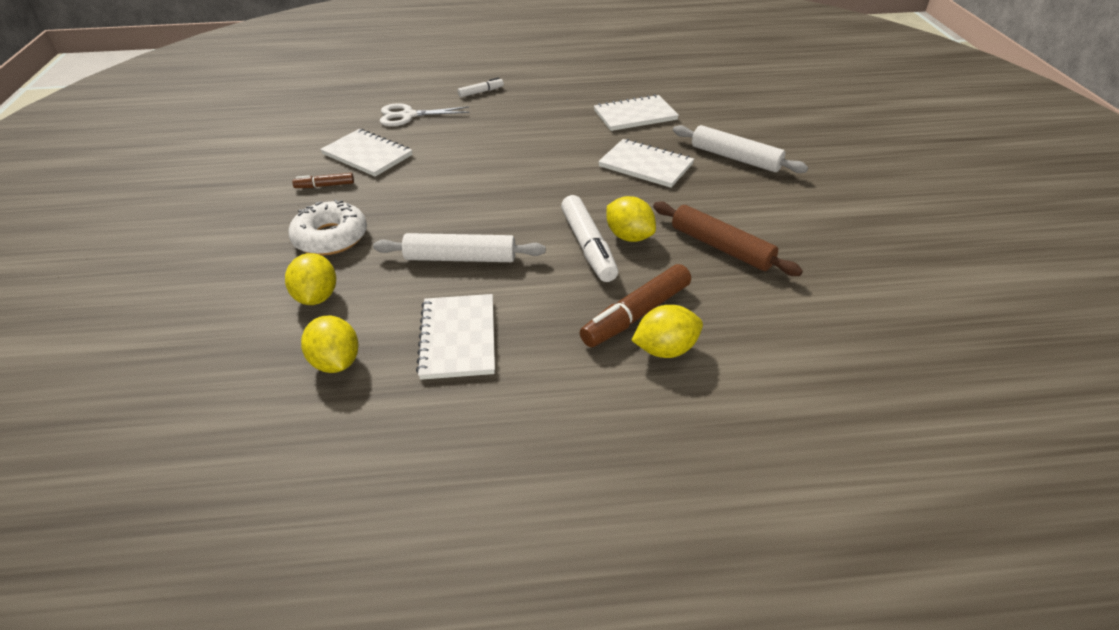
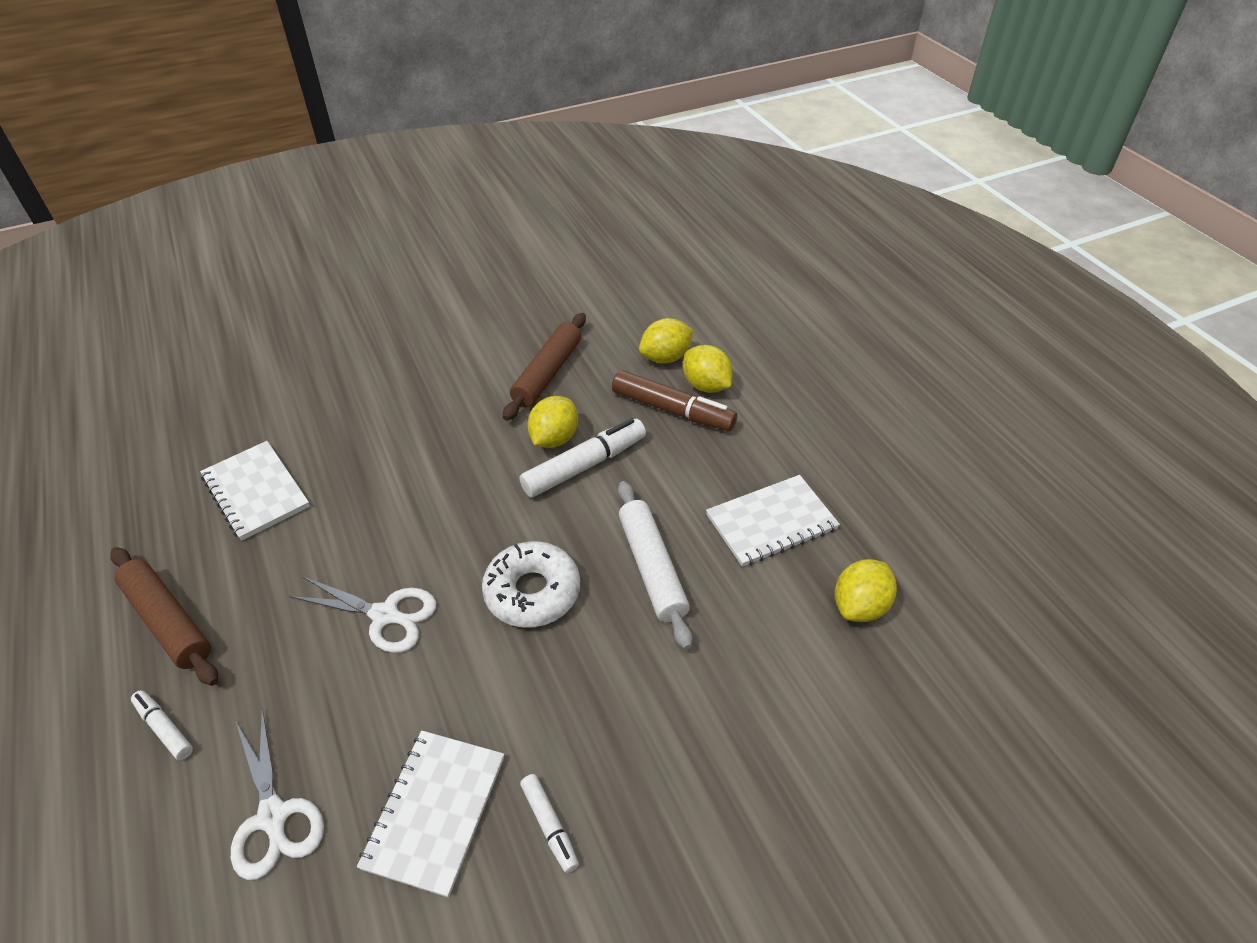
camera: 110 degrees left, 5 degrees up
yellow lemon [285,253,336,305] -> yellow lemon moved to [639,318,694,363]
white donut [288,199,367,255] -> white donut moved to [482,541,580,628]
brown marker [292,173,354,188] -> white marker [520,774,579,873]
white notebook [598,139,694,188] -> none
white rolling pin [673,125,808,173] -> none
none -> brown rolling pin [110,547,218,686]
none -> white scissors [289,576,437,653]

